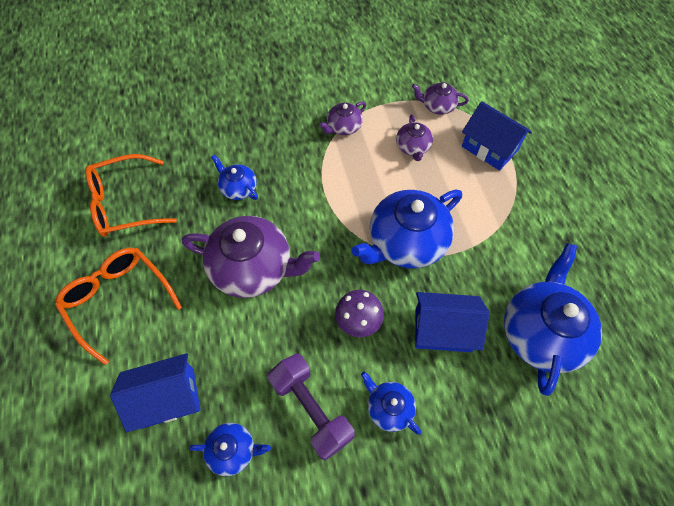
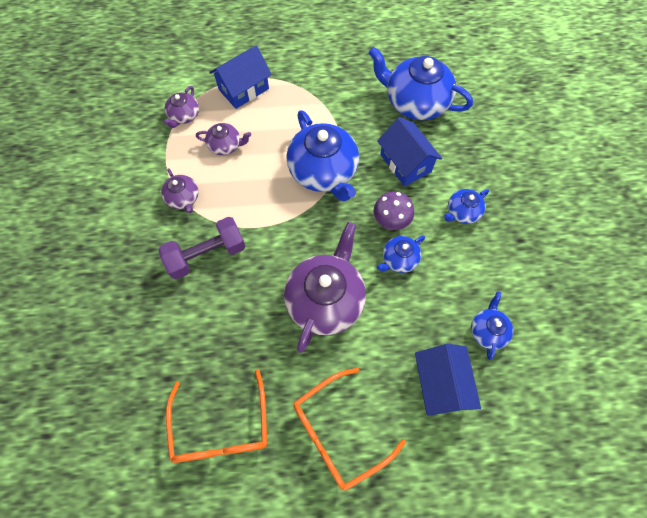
camera: 80 degrees left, 5 degrees up
blue teapot [211,155,258,200] -> blue teapot moved to [377,235,425,273]
purple dumbbell [268,353,355,461] -> purple dumbbell moved to [158,217,246,279]
blue house [415,292,489,352] -> blue house turned 45 degrees counterclockwise [377,117,442,186]

